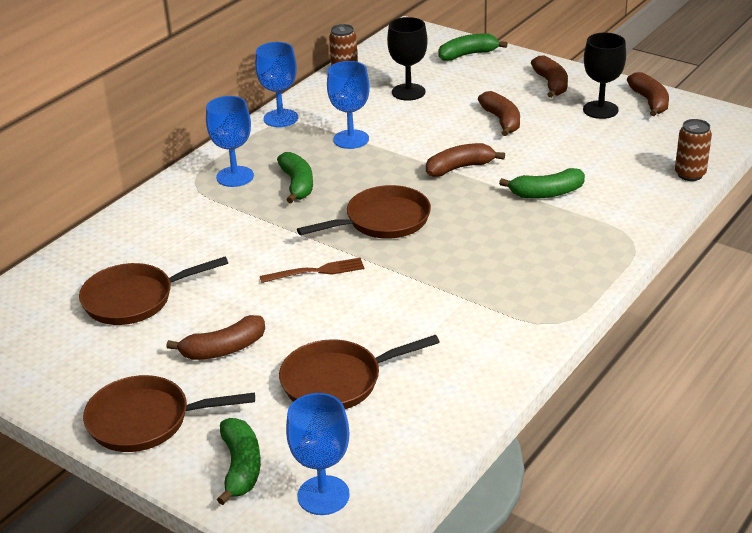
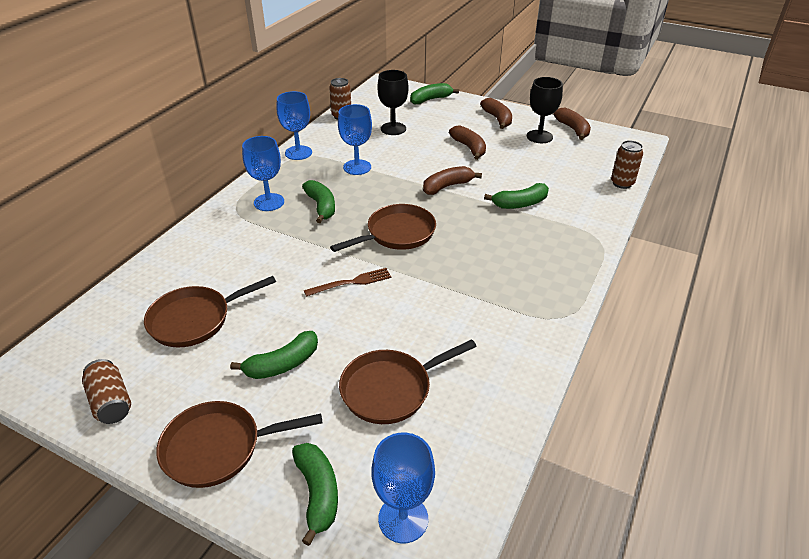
camera: 10 degrees left, 5 degrees up
brown banana [166,315,265,360] -> green banana [230,331,318,379]
none -> brown can [82,359,131,424]

